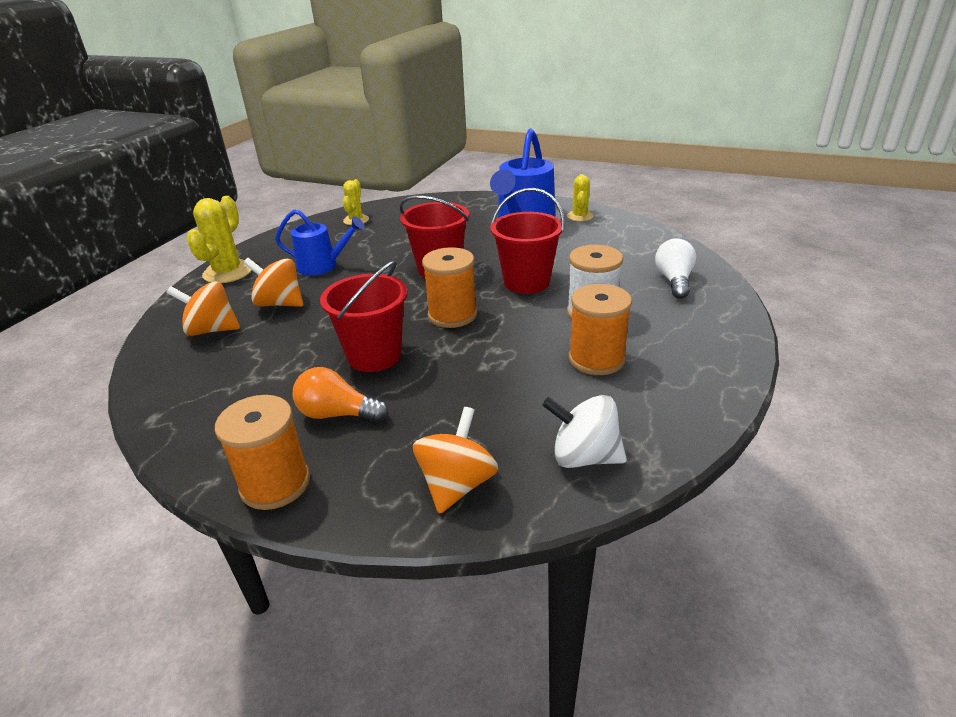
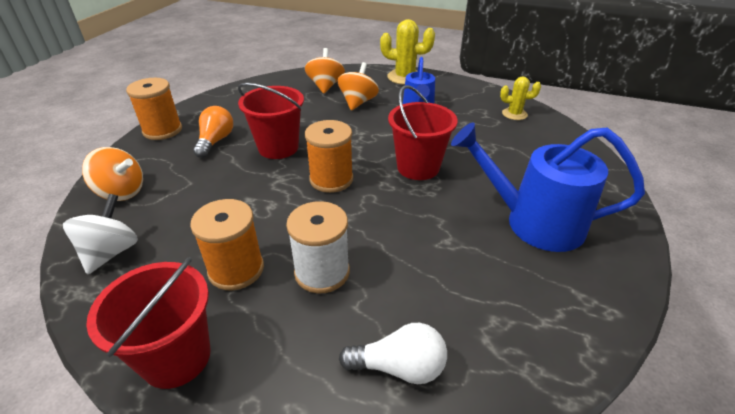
camera: 85 degrees right, 5 degrees up
red bucket [490,188,565,294] -> red bucket moved to [86,257,211,389]
yellow cactus [567,174,594,222] -> none

